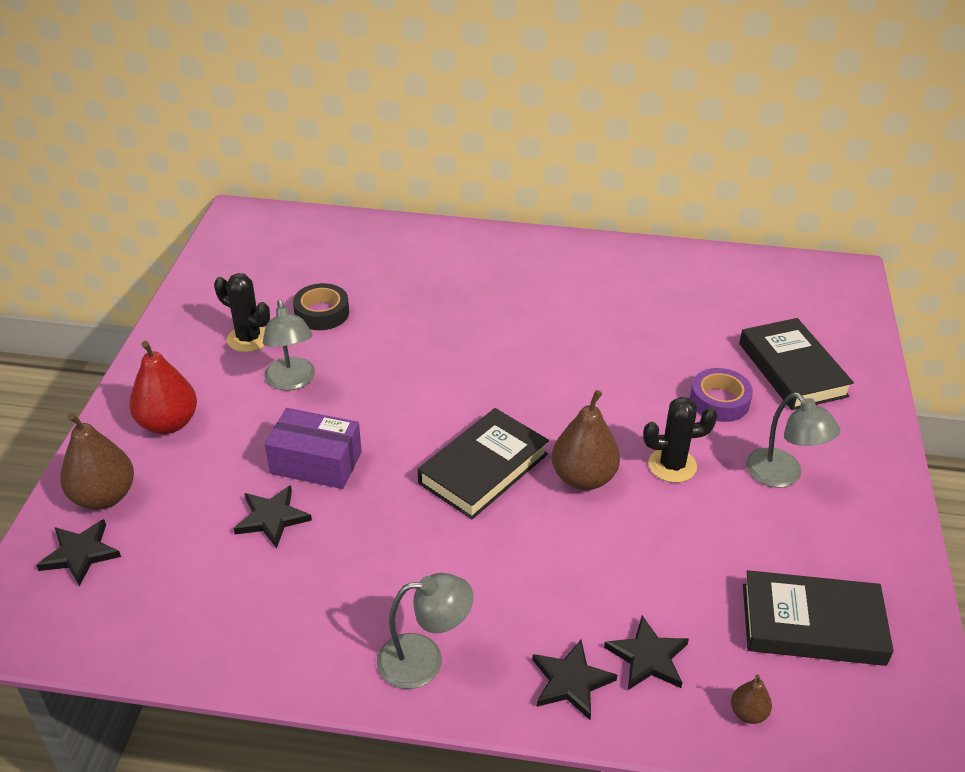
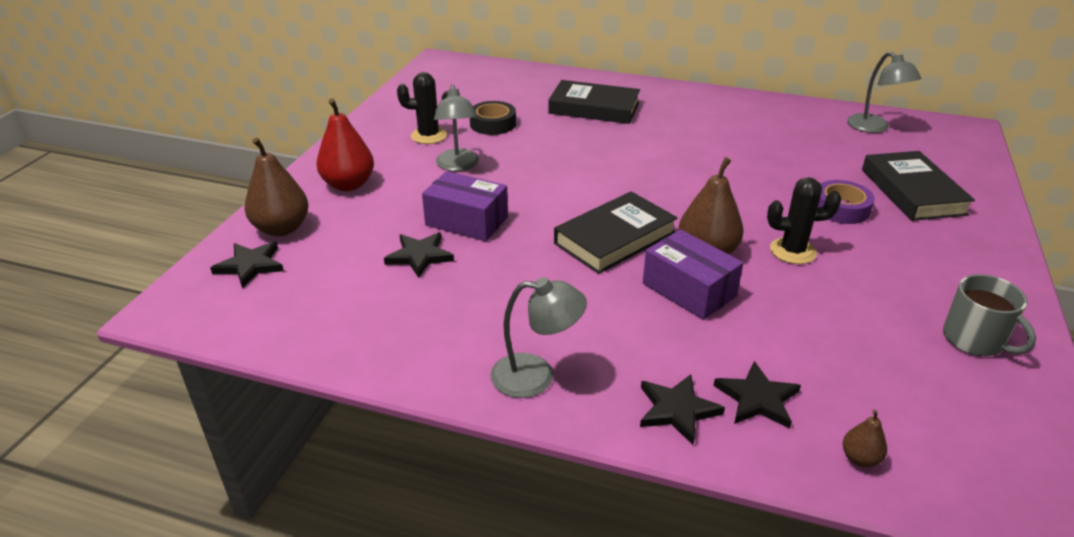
camera: 10 degrees right, 5 degrees down
black cactus [214,273,270,352] -> black cactus turned 45 degrees counterclockwise [397,72,448,144]
black book [743,570,894,666] -> black book moved to [548,80,640,124]
grey lamp [746,393,840,488] -> grey lamp moved to [847,52,921,133]
none -> purple box [643,229,743,320]
none -> grey mug [943,274,1036,356]

